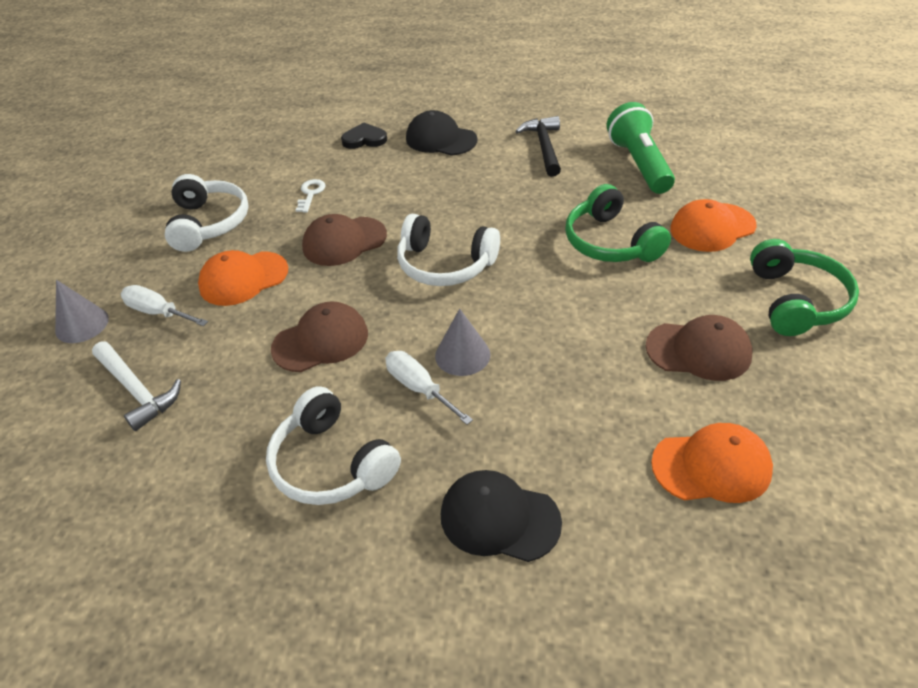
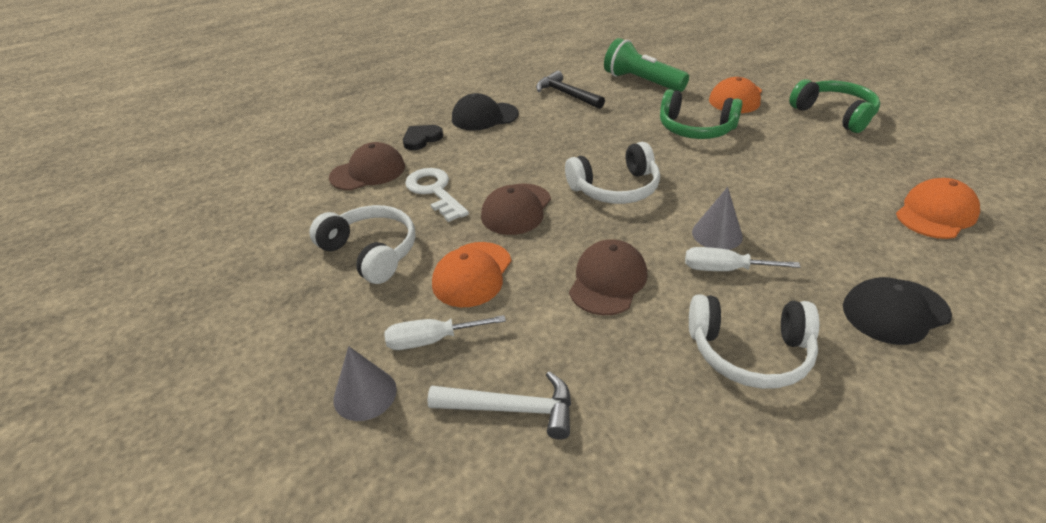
camera: 40 degrees left, 5 degrees down
white key [295,179,326,213] -> white key [405,168,469,222], size x1.77
brown cap [646,315,753,381] -> brown cap moved to [329,142,405,190]

